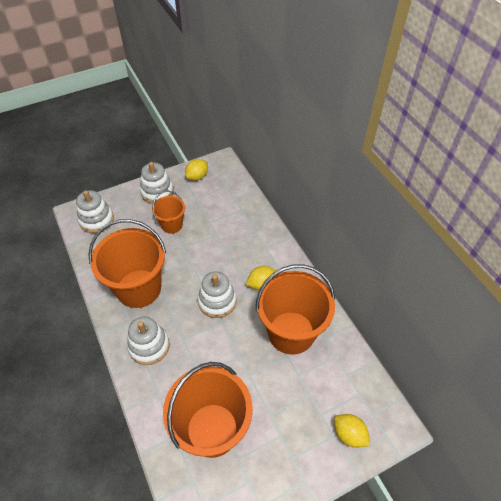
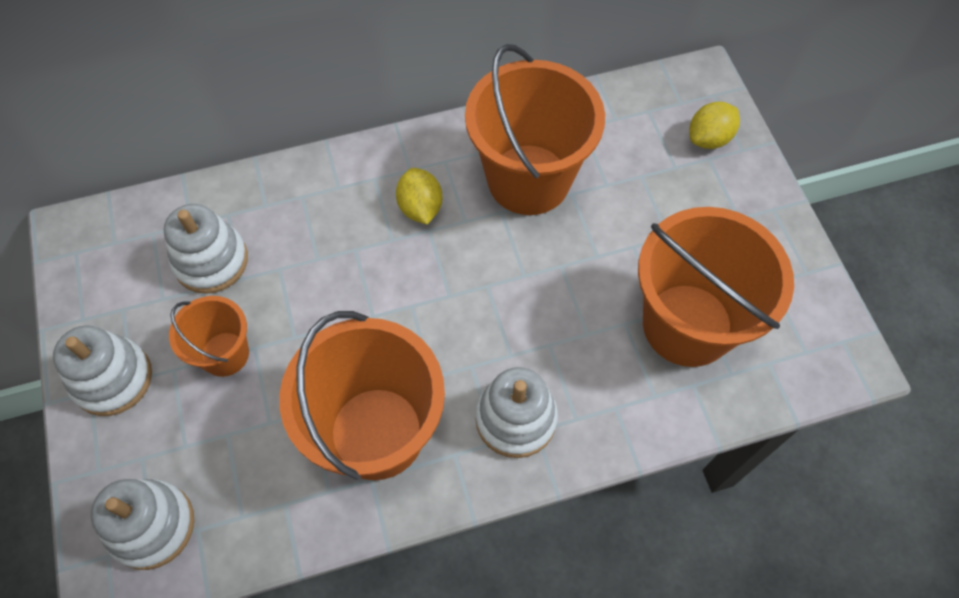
camera: 80 degrees left, 10 degrees up
yellow lemon [185,159,208,181] -> none
white stacking toy [198,272,237,318] -> white stacking toy moved to [164,204,248,294]

